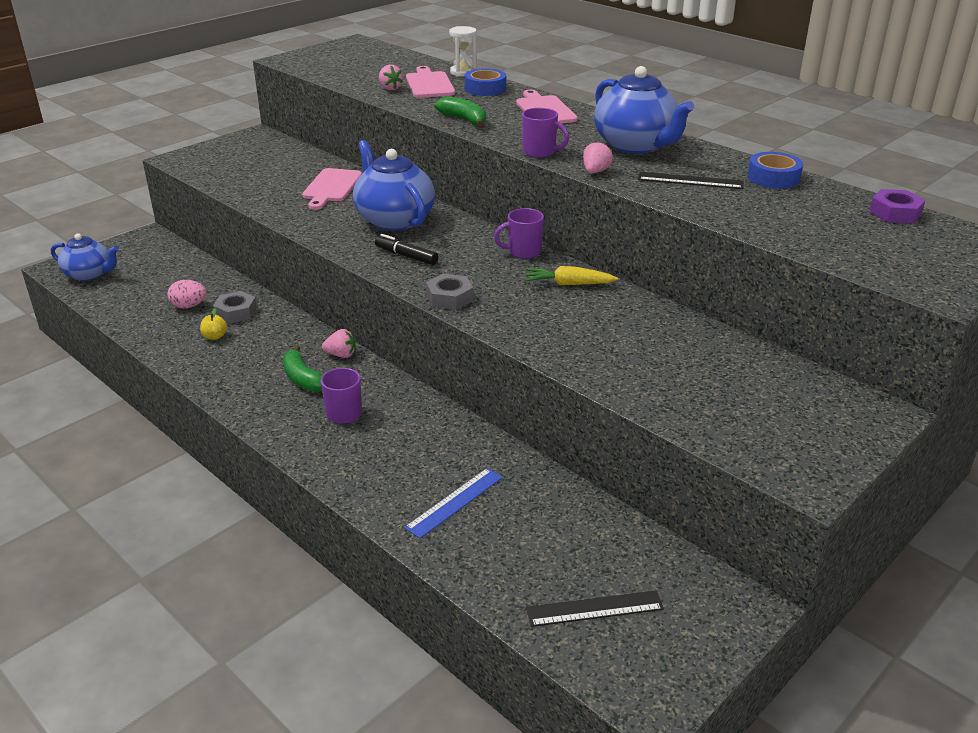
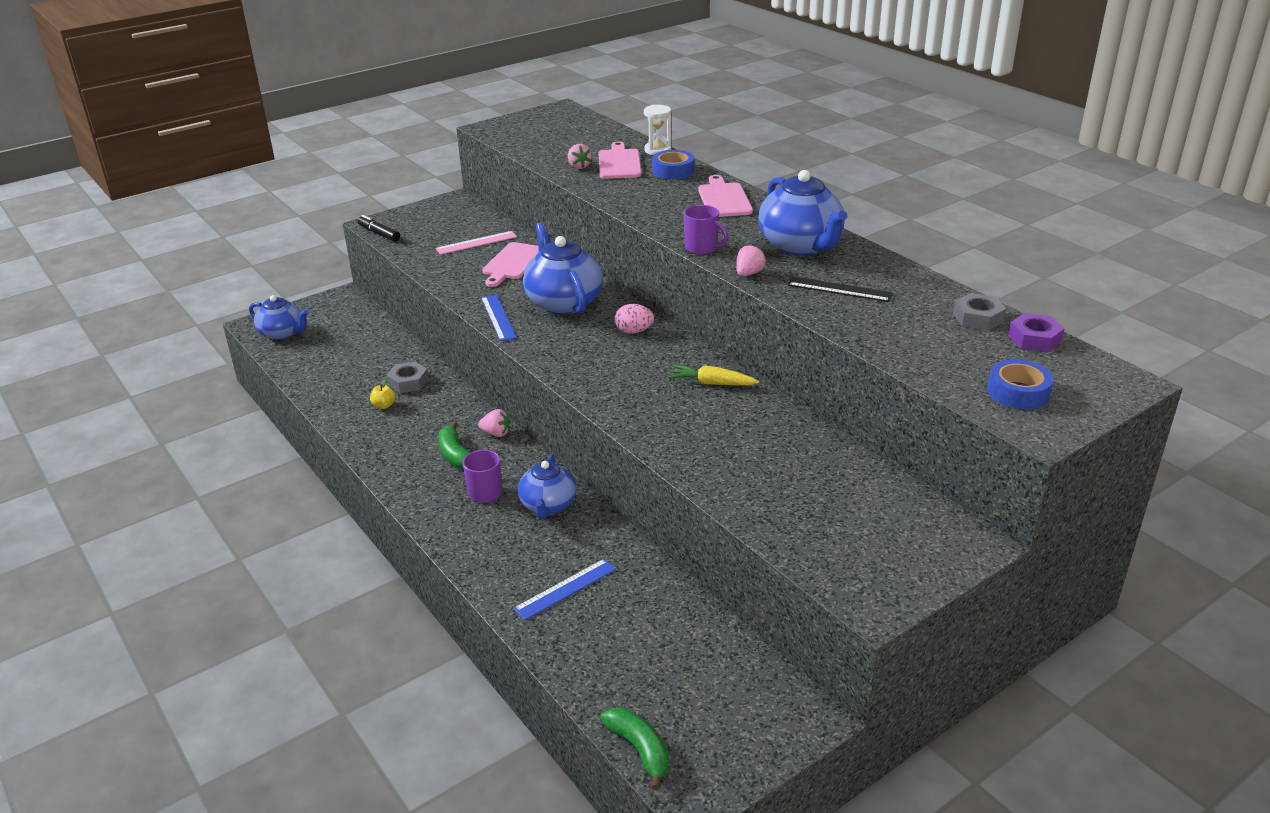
camera: 10 degrees right, 0 degrees up
pink egg [167,280,207,308] -> pink egg moved to [615,304,654,334]
black marker [375,234,438,265] -> black marker moved to [357,215,400,242]
grey nut [426,274,473,310] -> grey nut moved to [953,293,1006,331]
green banana [435,96,486,126] -> green banana moved to [600,708,669,790]
purple mug [494,208,544,259] -> none
black ruler [526,590,664,627] -> none
blue tape [747,152,803,189] -> blue tape moved to [987,359,1053,409]
none -> pink ruler [435,231,517,255]
none -> blue ruler [481,295,517,341]
none -> blue teapot [518,454,576,519]

